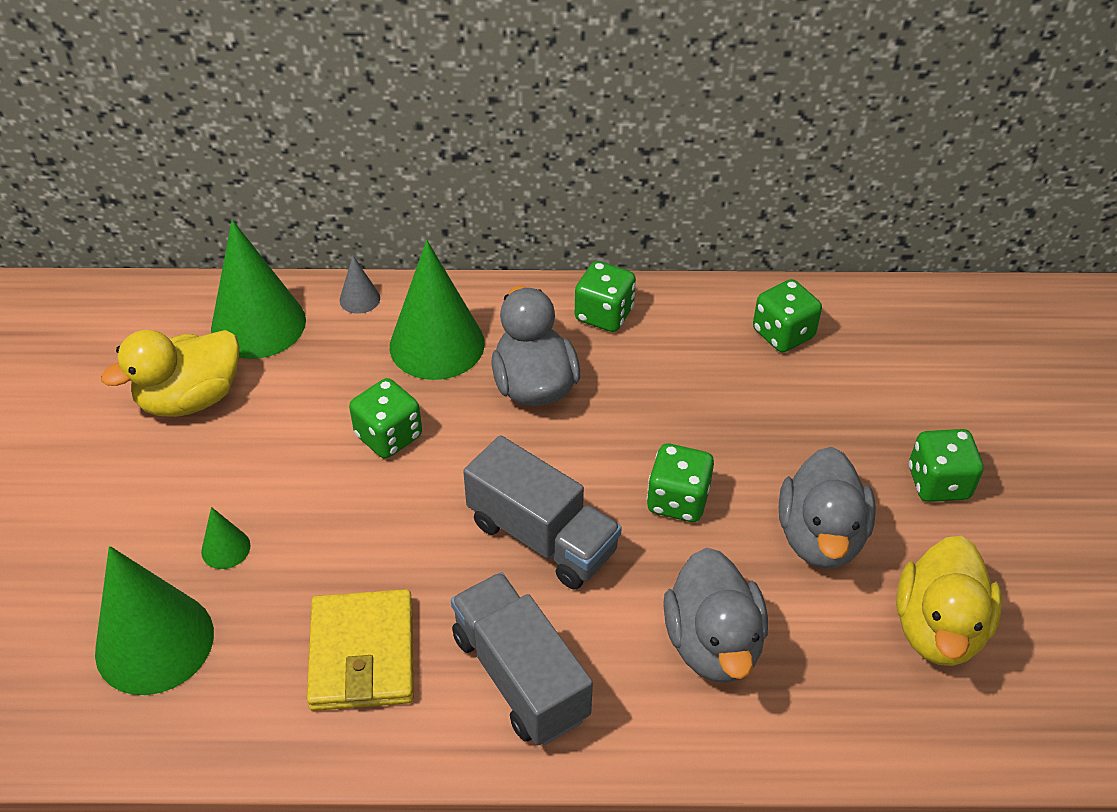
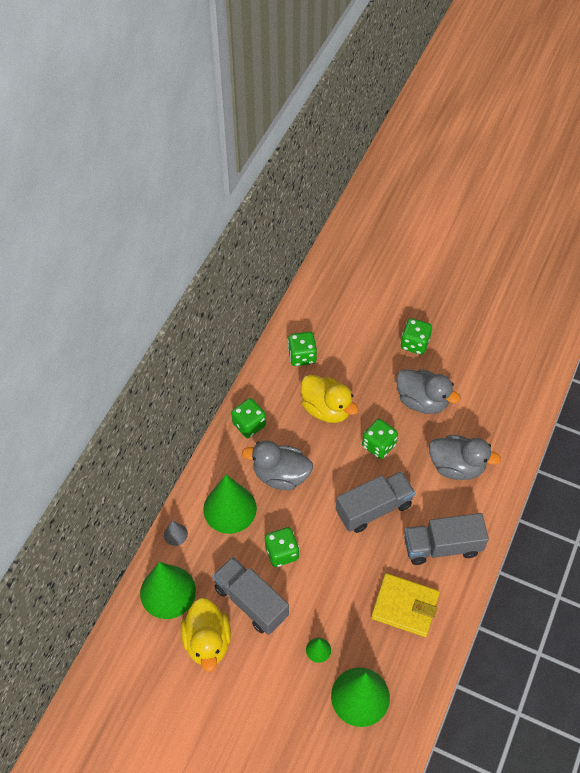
camera: 65 degrees left, 10 degrees up
yellow duck [896,536,1002,666] -> yellow duck moved to [301,375,358,423]
none -> grey truck [213,557,289,635]

